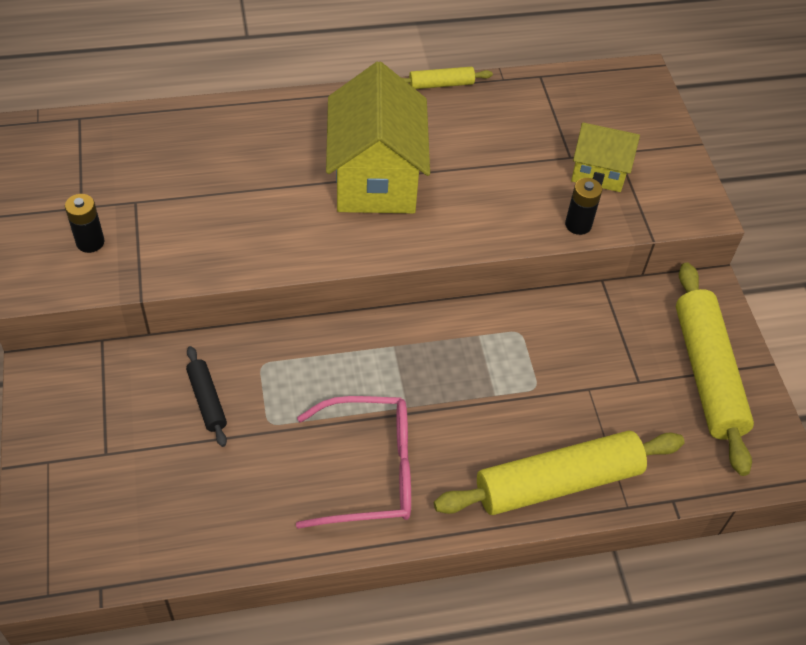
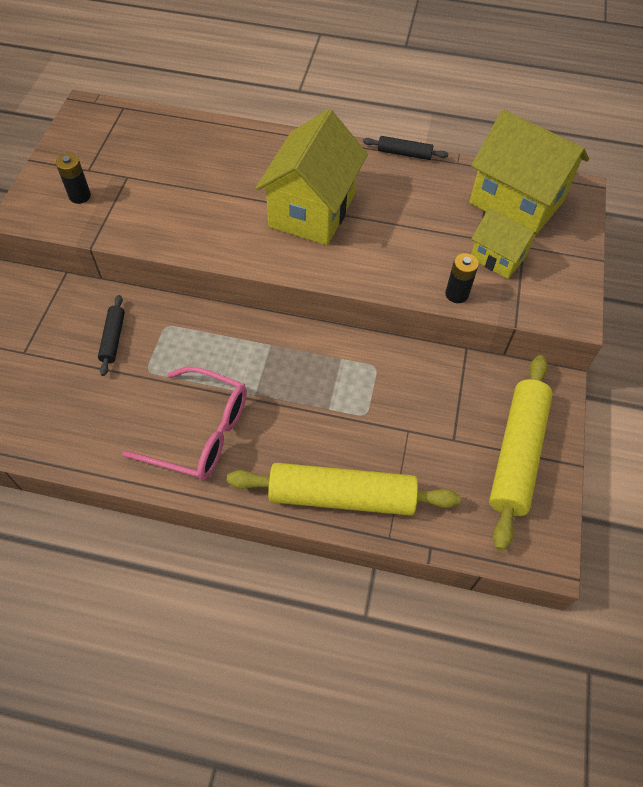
camera: 25 degrees right, 5 degrees up
yellow rolling pin [402,67,493,89] -> black rolling pin [363,136,448,160]
none -> yellow house [469,109,589,237]

